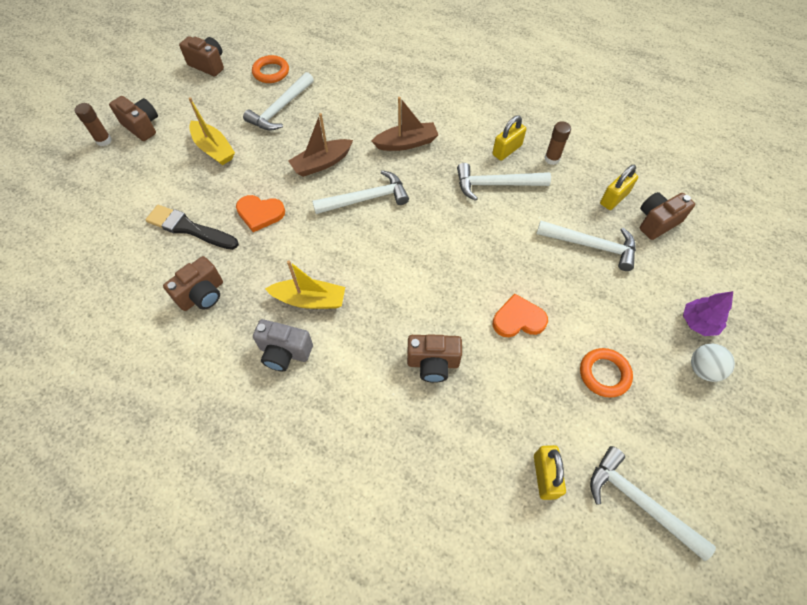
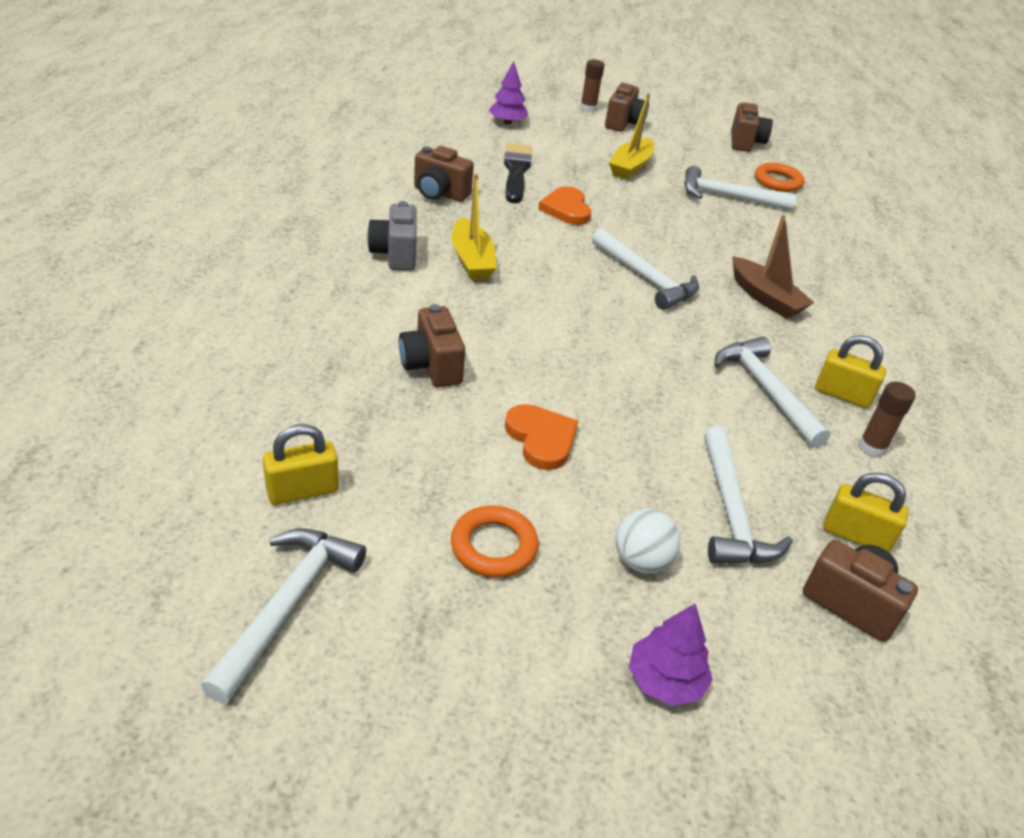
camera: 65 degrees right, 20 degrees down
brown boat [288,113,353,177] -> none
white ball [691,344,735,382] -> white ball moved to [616,509,680,573]
none -> purple tree [489,61,528,124]

